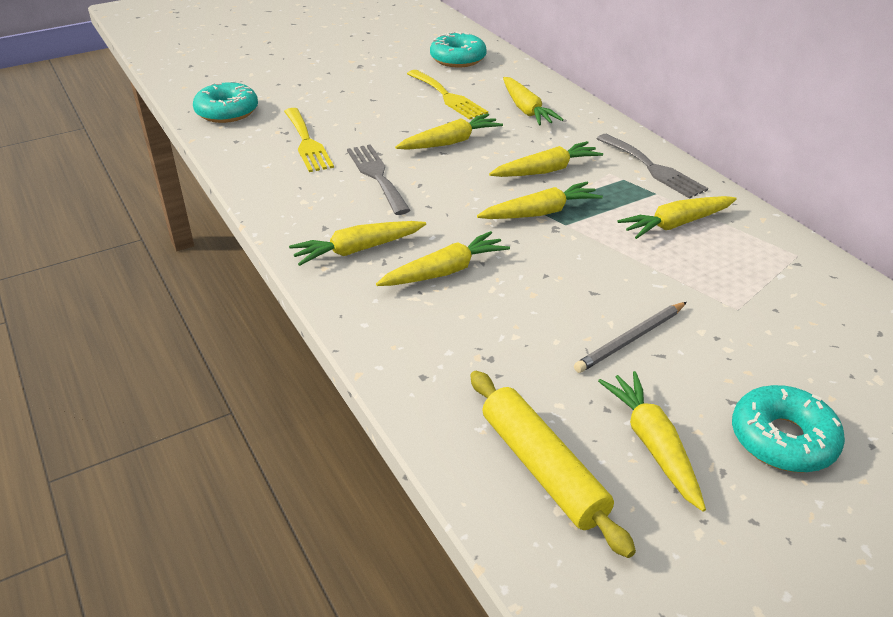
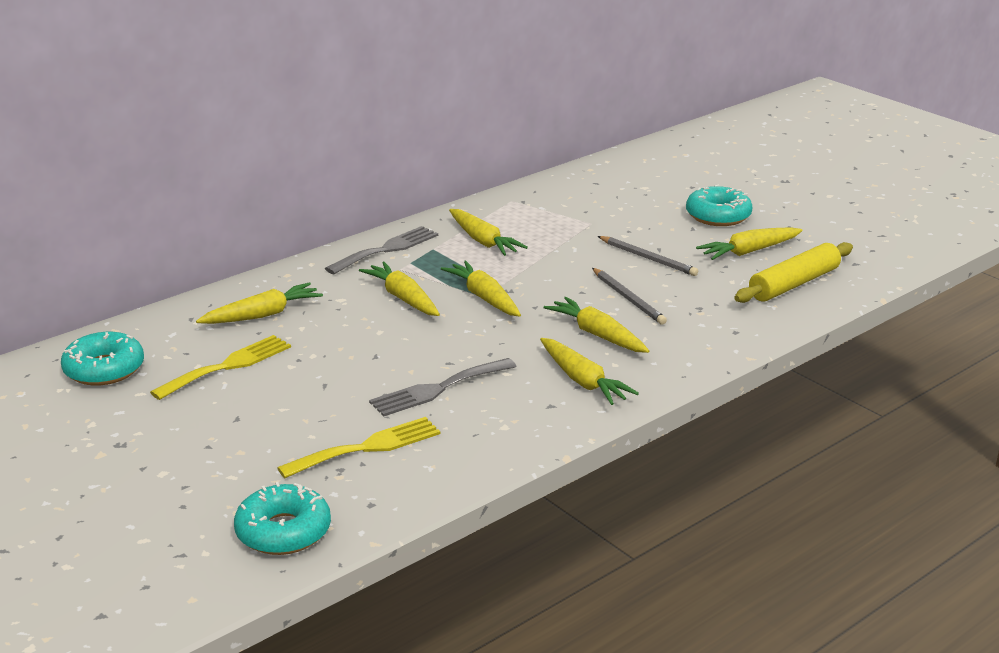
camera: 100 degrees left, 10 degrees down
yellow carrot [395,114,503,150] -> none
none -> grey pencil [592,268,667,325]

